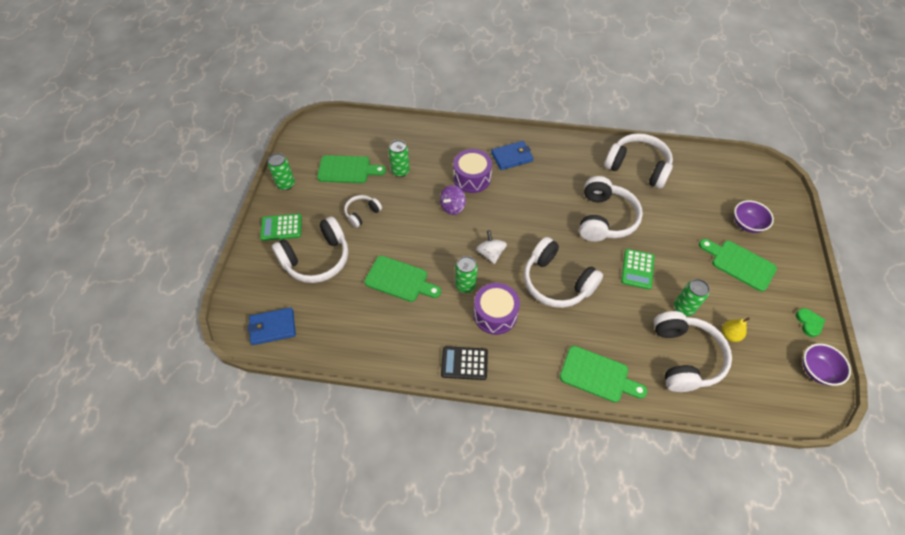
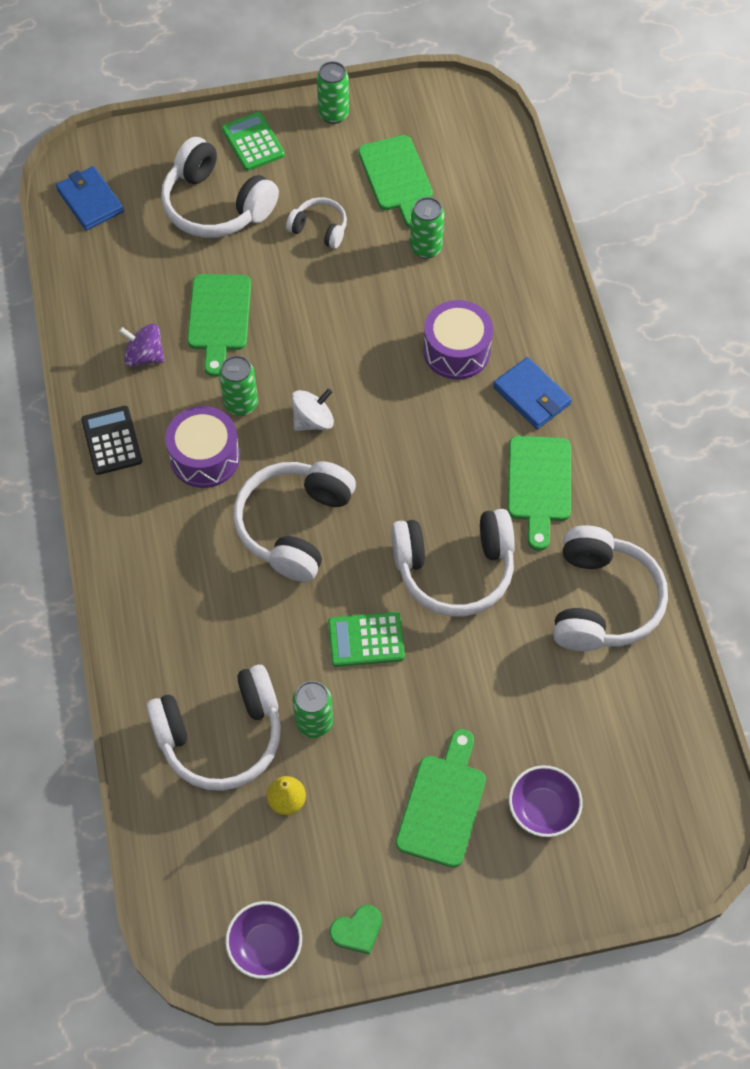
camera: 70 degrees right, 5 degrees up
purple spinning top [440,185,466,215] -> purple spinning top moved to [119,324,165,367]
green cutting board [560,346,647,402] -> green cutting board moved to [508,436,571,551]

